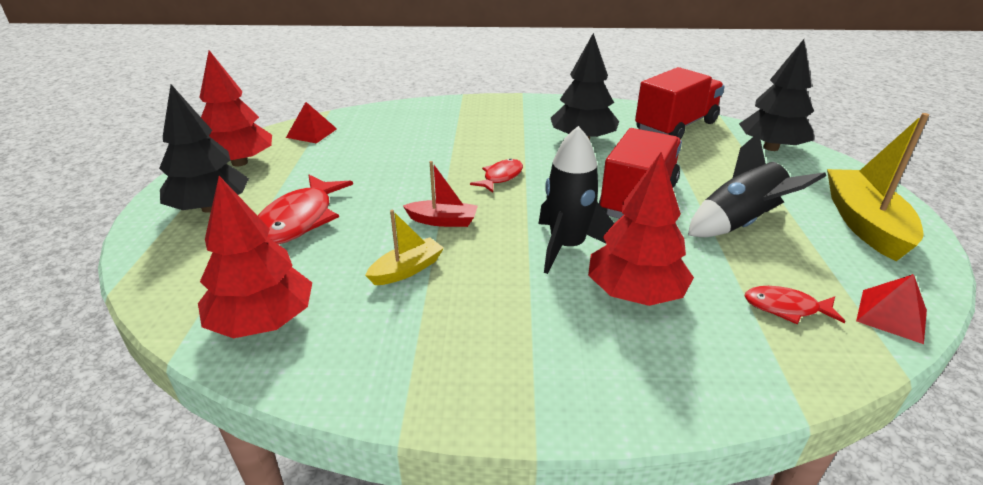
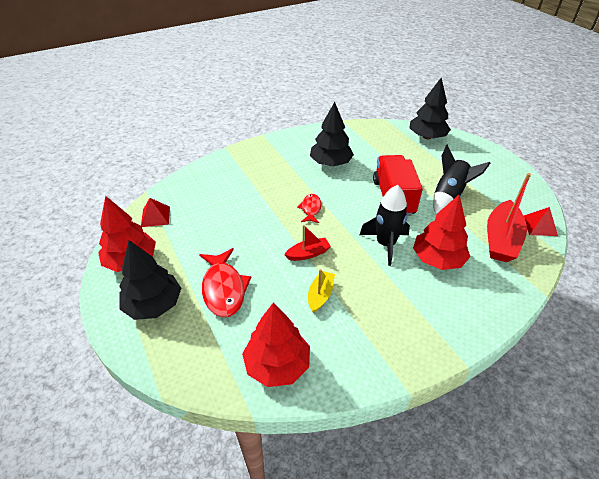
camera: 30 degrees left, 10 degrees up
red truck [635,67,725,139] -> none
red fish [745,286,845,325] -> red boat [487,173,531,262]
yellow boat [827,113,929,261] -> none

